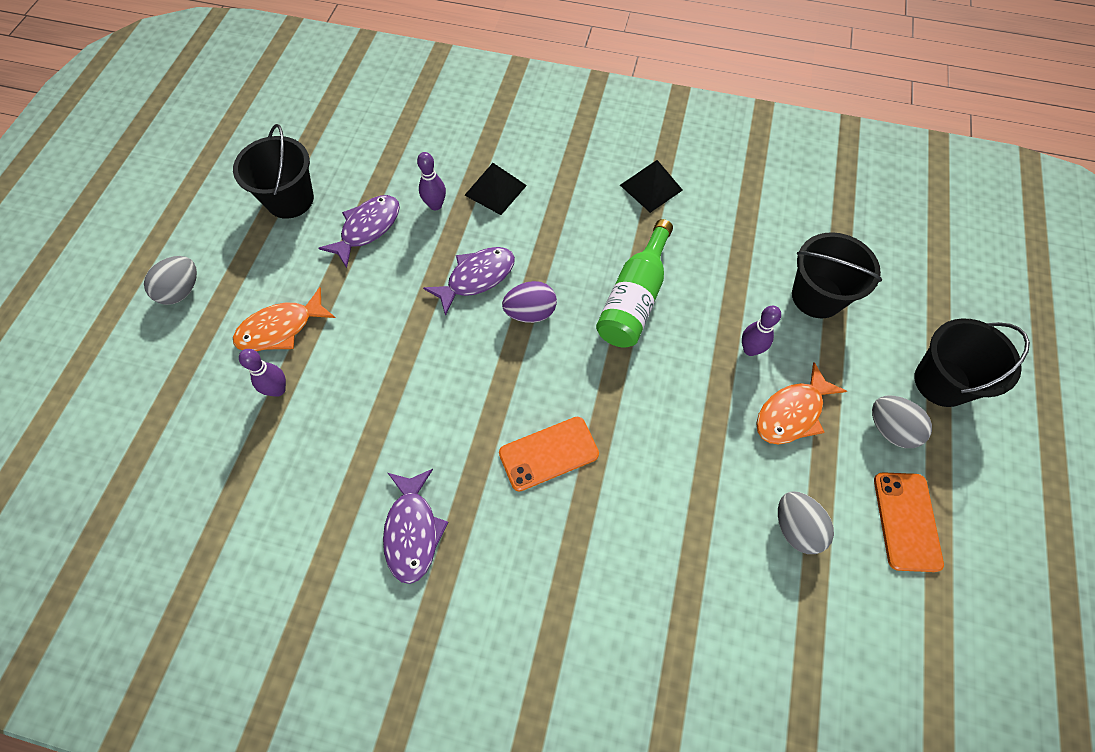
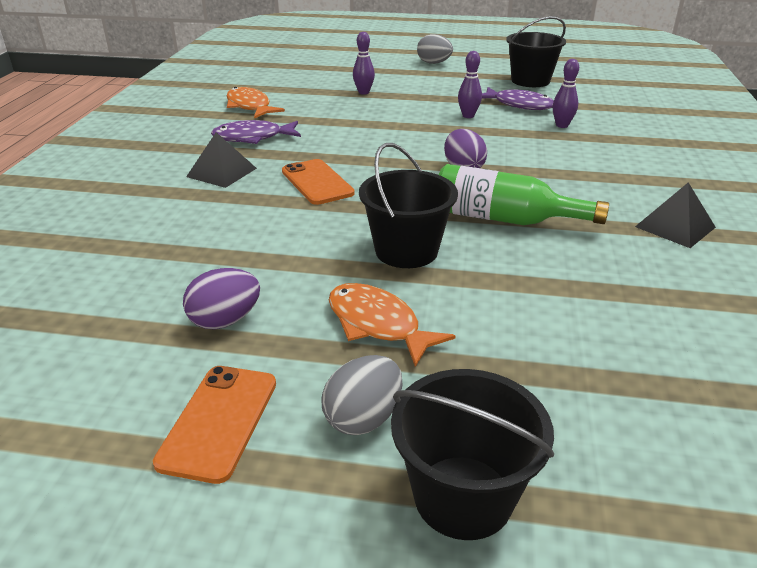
camera: 85 degrees right, 30 degrees down
orange fish [233,287,335,351] -> orange fish moved to [227,87,285,118]
purple fish [423,247,515,316] -> none
black pyramid [465,163,527,215] -> black pyramid moved to [186,132,257,188]
purple bowling pin [742,306,781,356] -> purple bowling pin moved to [458,51,482,118]
grey egg [778,491,834,554] -> purple egg [183,268,260,329]
black bucket [792,232,882,318] -> black bucket moved to [359,143,458,268]
orange phone [874,472,944,572] -> orange phone turned 75 degrees counterclockwise [153,366,276,484]

